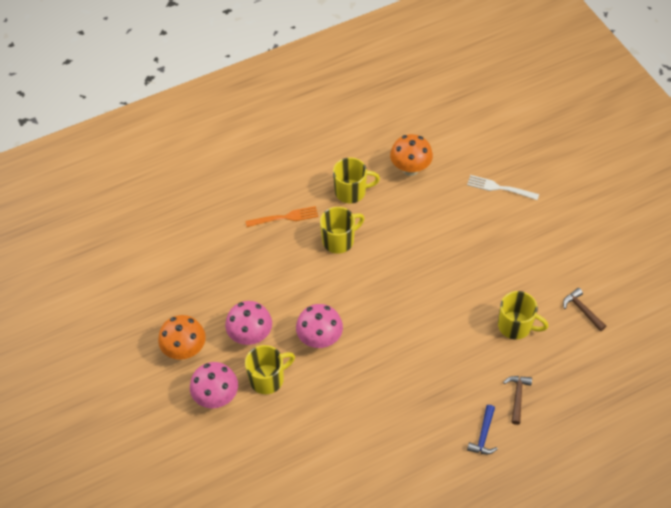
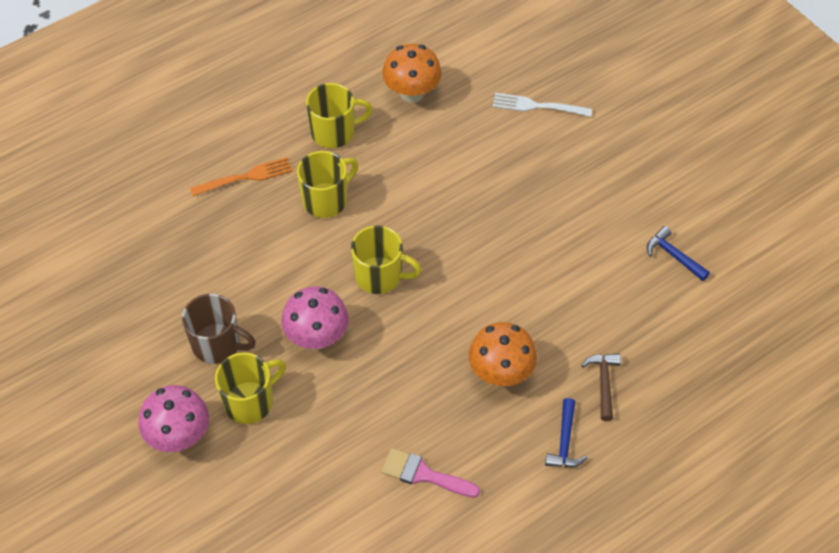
camera: 10 degrees left, 0 degrees up
orange mushroom [158,315,206,360] -> orange mushroom moved to [469,322,537,386]
pink mushroom [225,301,272,345] -> brown mug [182,294,256,364]
yellow mug [498,291,548,340] -> yellow mug moved to [351,225,421,294]
brown hammer [563,288,606,331] -> blue hammer [647,226,710,281]
none -> pink brush [381,448,480,498]

